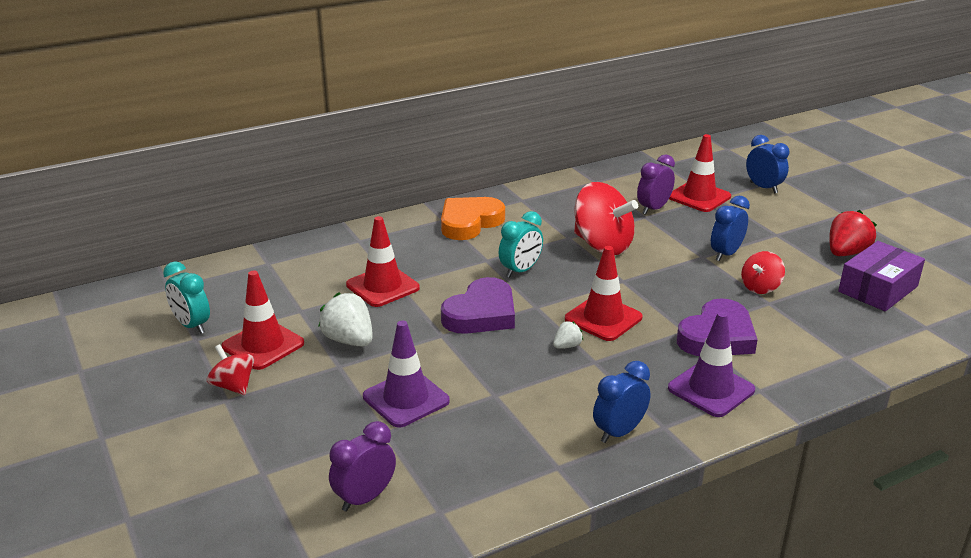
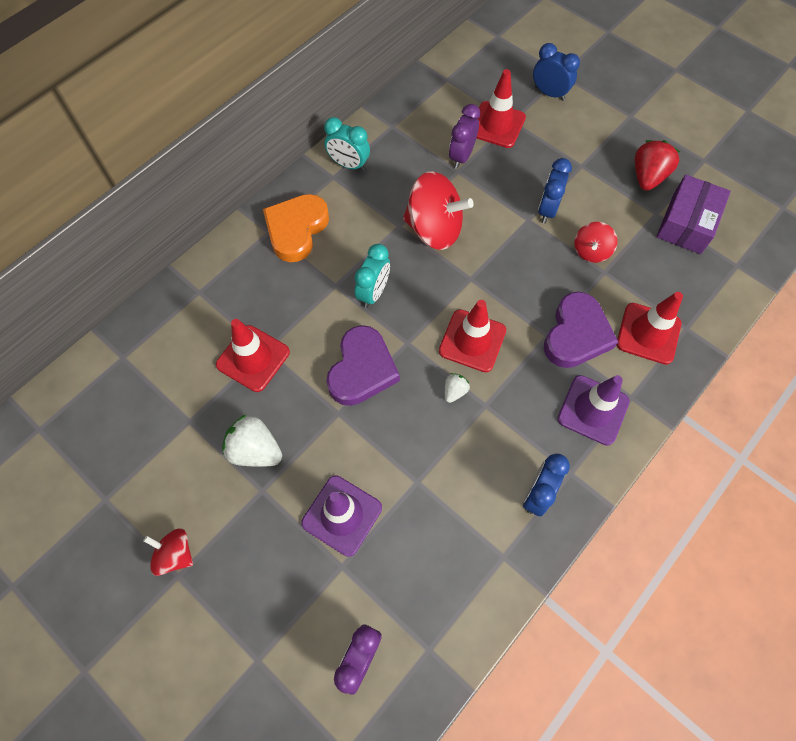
camera: 20 degrees left, 35 degrees up
turquoise clock [163,261,210,334] -> turquoise clock moved to [324,117,370,171]
red traffic cone [222,270,304,370] -> red traffic cone moved to [617,292,683,365]

